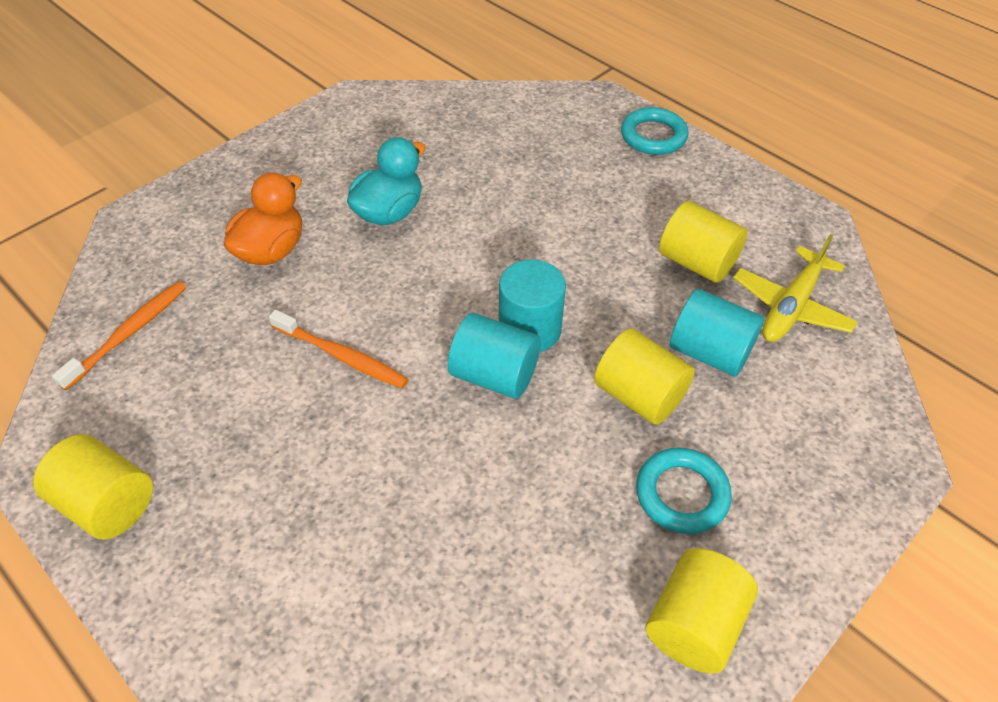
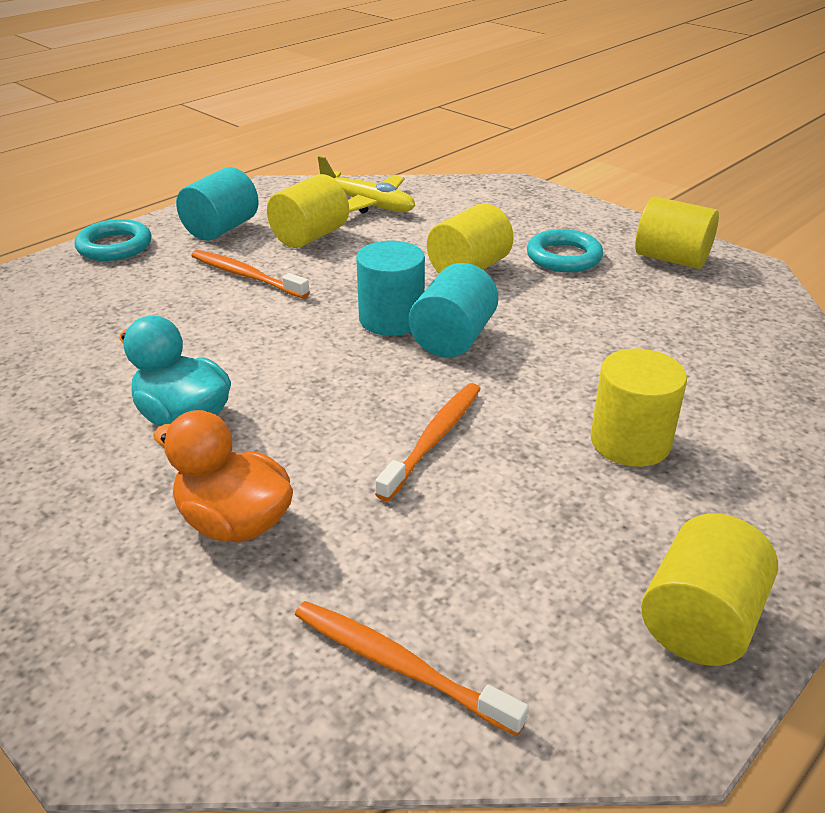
camera: 90 degrees left, 15 degrees down
turquoise cylinder [670,289,764,377] -> turquoise cylinder moved to [176,167,259,241]
none -> orange toothbrush [191,250,310,298]
none -> yellow cylinder [590,348,687,467]

